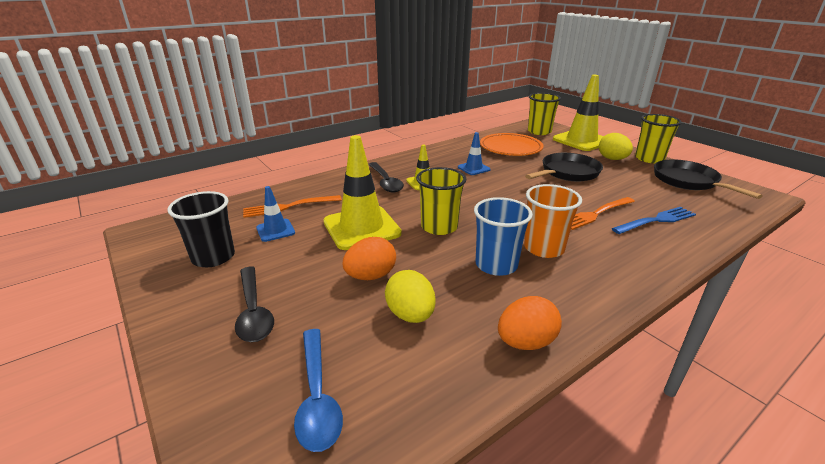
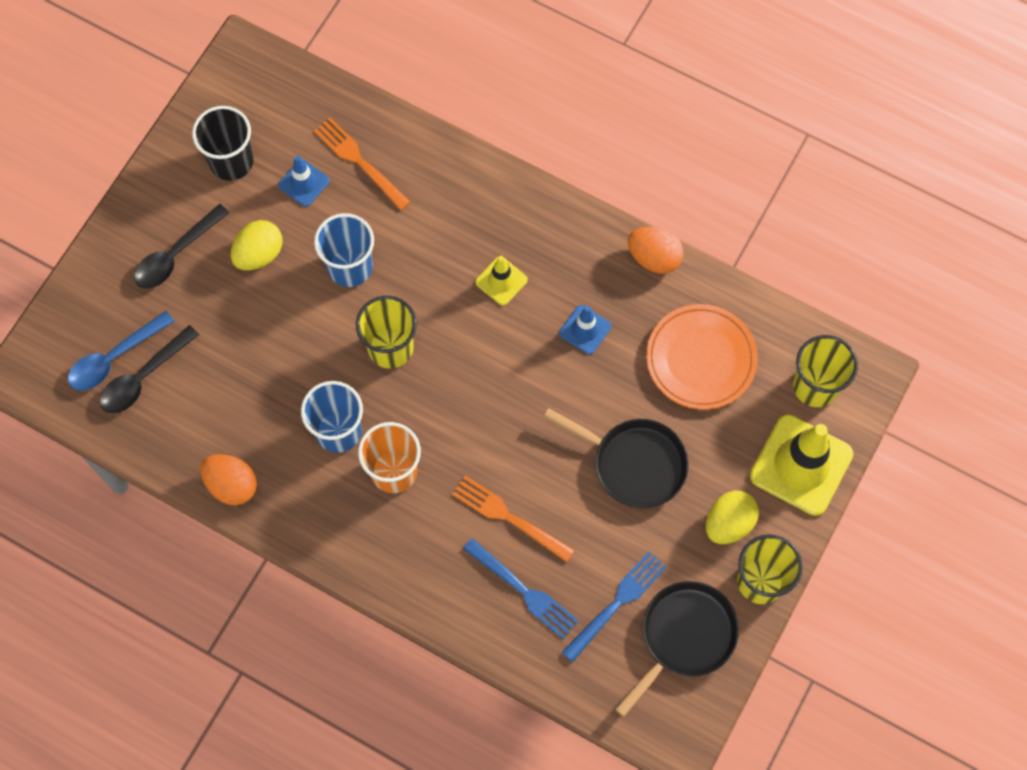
camera: 65 degrees right, 40 degrees up
yellow traffic cone [323,135,402,250] -> blue cup [314,213,374,287]
orange egg [343,237,396,280] -> orange egg moved to [628,227,683,274]
black spoon [368,162,404,193] -> black spoon moved to [100,325,199,414]
yellow egg [385,270,436,323] -> yellow egg moved to [231,220,282,270]
none -> blue fork [562,551,667,663]

